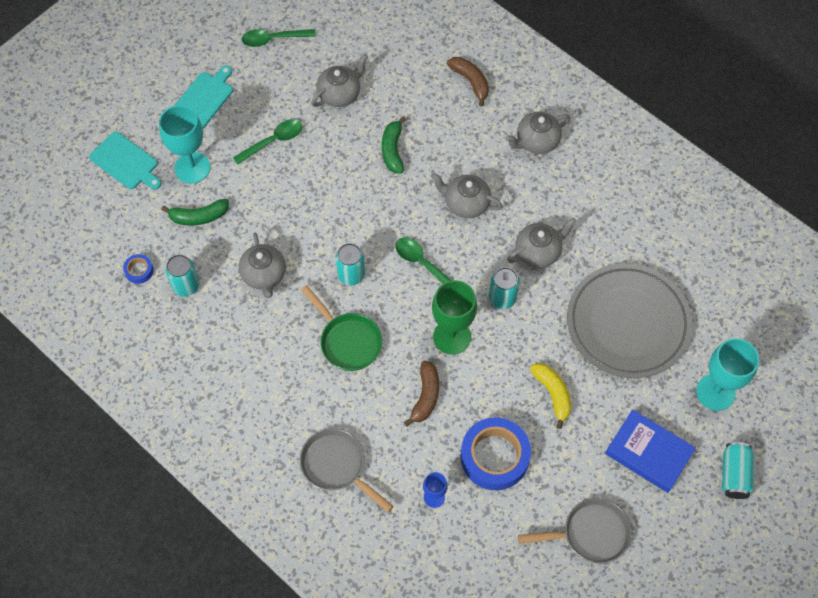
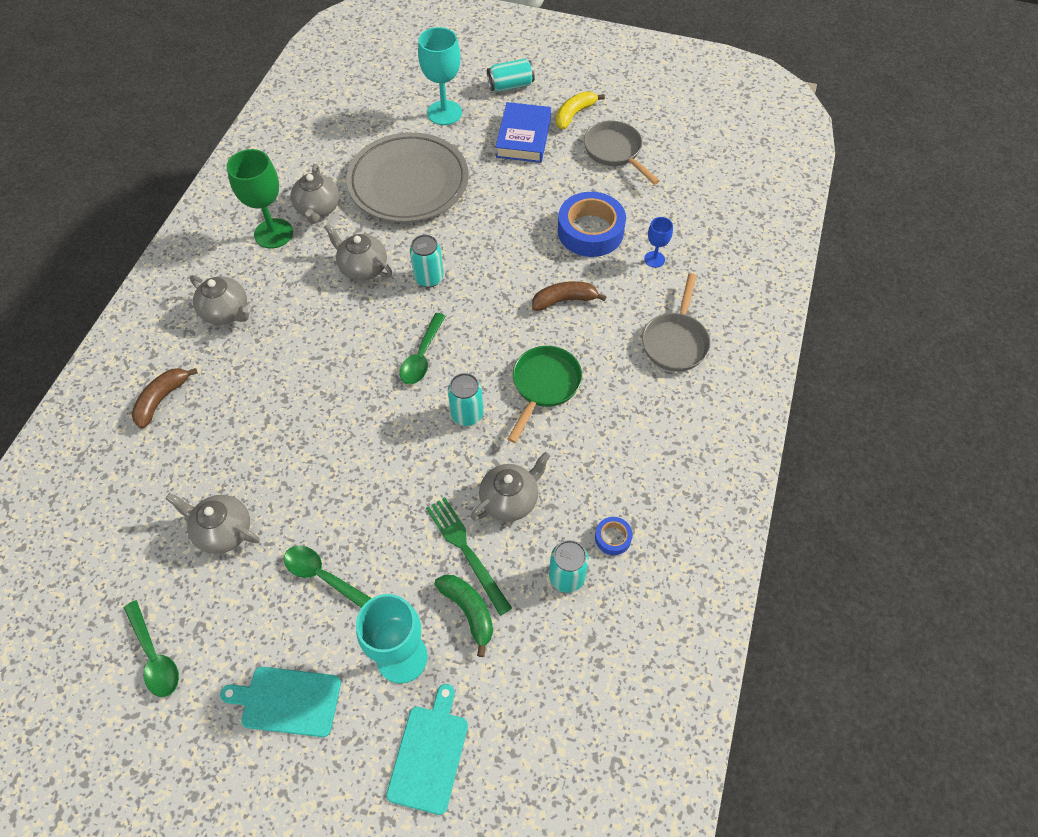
camera: 115 degrees left, 5 degrees down
blue tape [123,254,154,284] -> blue tape moved to [595,517,633,555]
green banana [382,116,406,173] -> none
grey teapot [431,173,503,218] -> grey teapot moved to [291,164,340,224]
green goblet [432,280,477,355] -> green goblet moved to [227,149,293,249]
yellow banana [530,363,571,429] -> yellow banana moved to [556,91,605,130]
none -> green fork [426,497,512,616]

